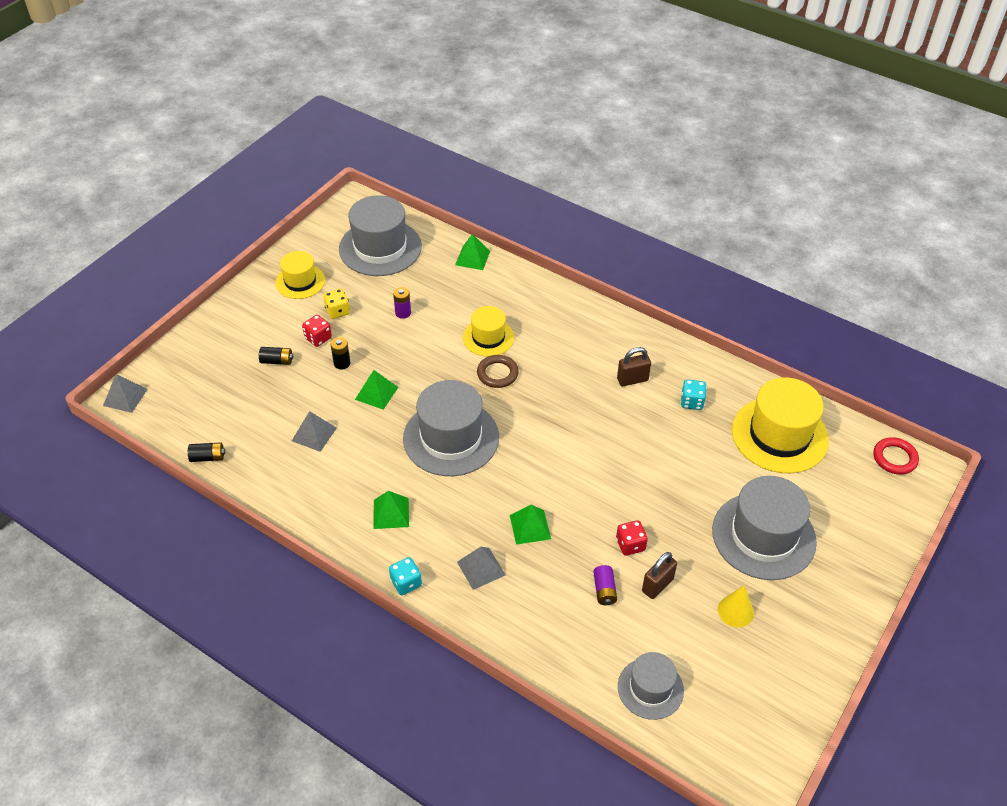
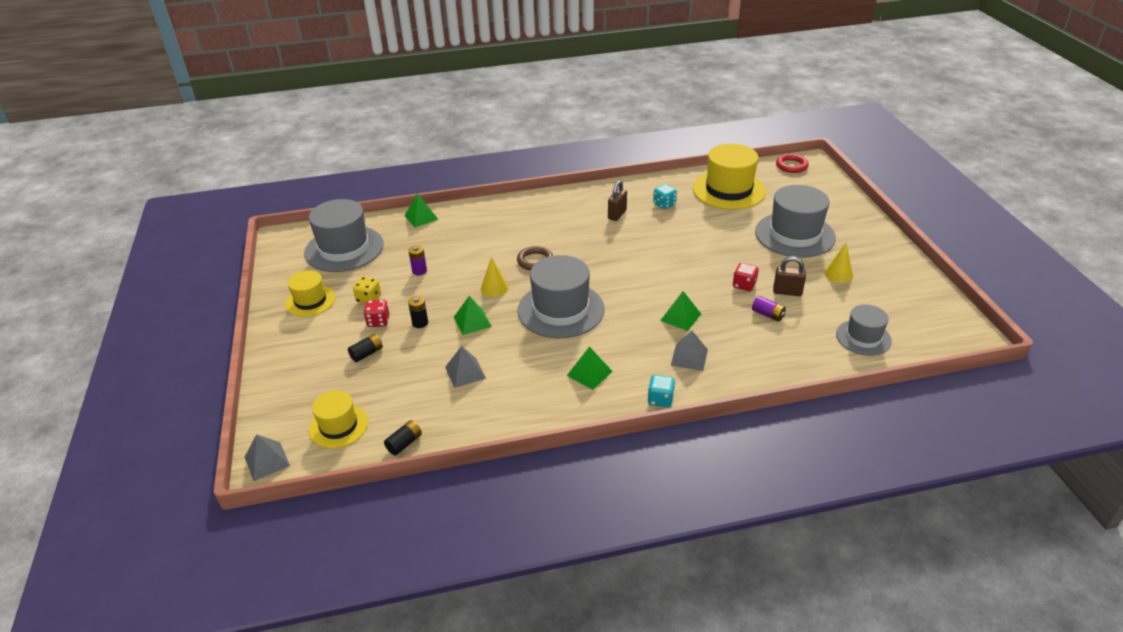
camera: 45 degrees left, 10 degrees down
yellow hat [463,306,514,357] -> yellow hat moved to [309,390,368,448]
brown padlock [642,552,677,599] -> brown padlock turned 75 degrees counterclockwise [773,256,806,296]
none -> yellow cone [481,257,508,297]

